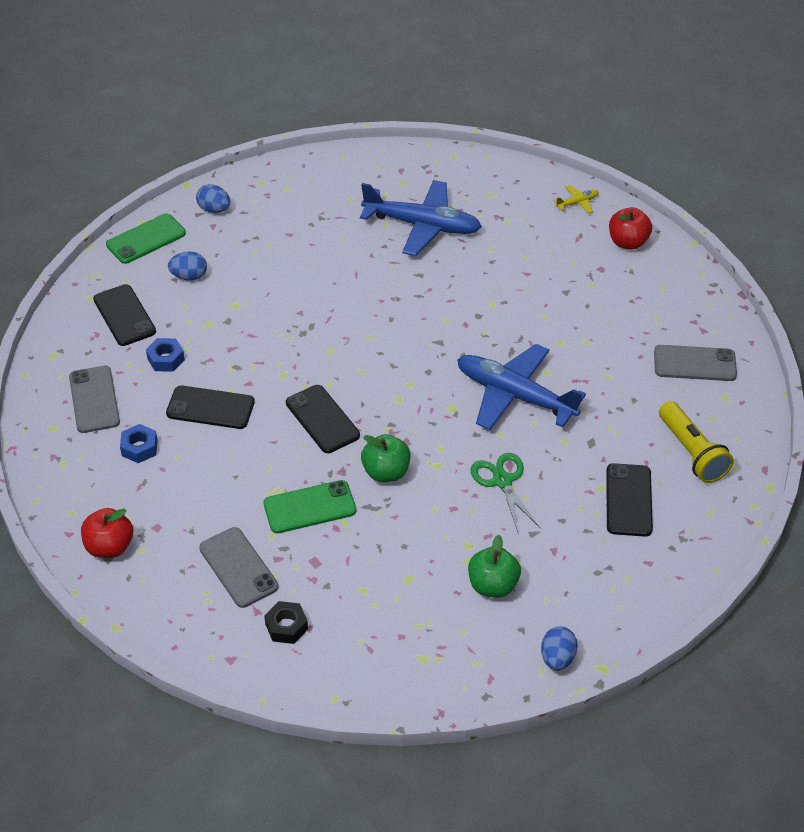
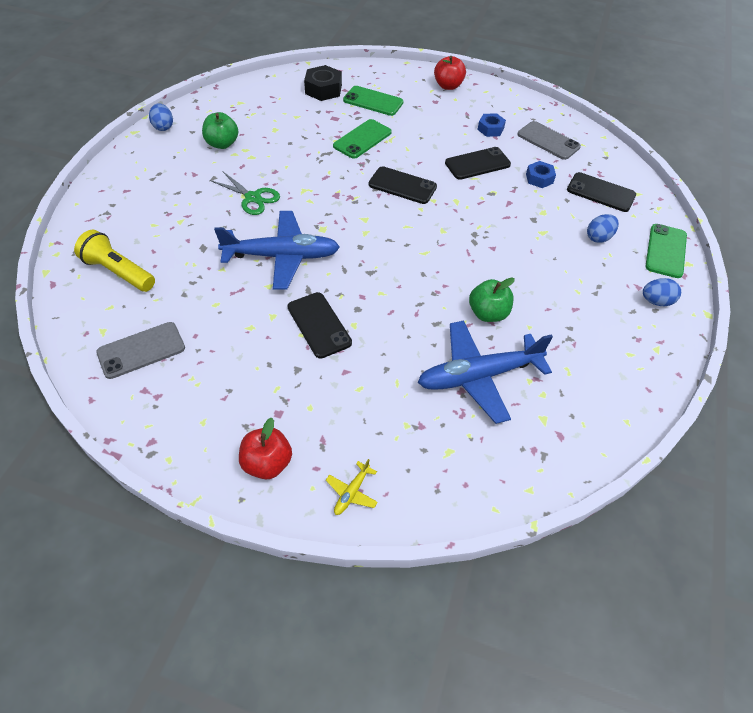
camera: 145 degrees right, 5 degrees up
grey phone [199,527,279,608] -> green phone [343,86,403,116]
black nut [264,601,308,644] -> black nut [304,65,342,101], size x1.54
green apple [361,434,411,482] -> green apple moved to [469,277,515,322]
black phone [606,463,653,537] -> black phone moved to [288,292,352,358]

